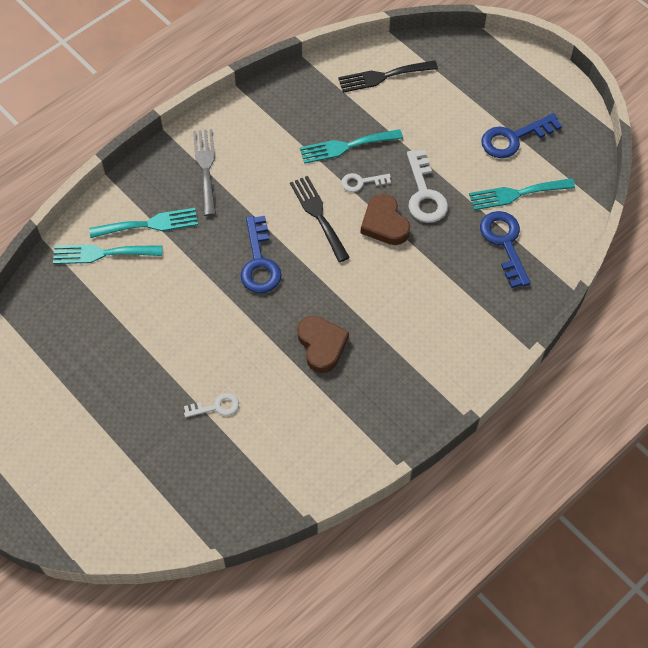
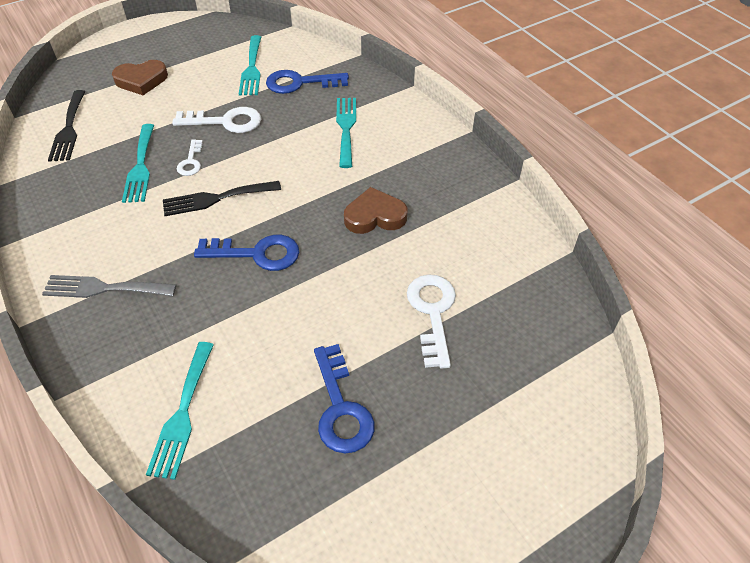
camera: 80 degrees left, 10 degrees down
turquoise fork [89,208,198,238] -> turquoise fork moved to [336,98,356,168]
white key [184,393,239,418] -> white key [407,274,456,369], size x1.74
brown heart [361,194,410,245] -> brown heart moved to [112,60,168,95]
blue key [481,113,562,158] -> blue key moved to [314,344,375,454]

